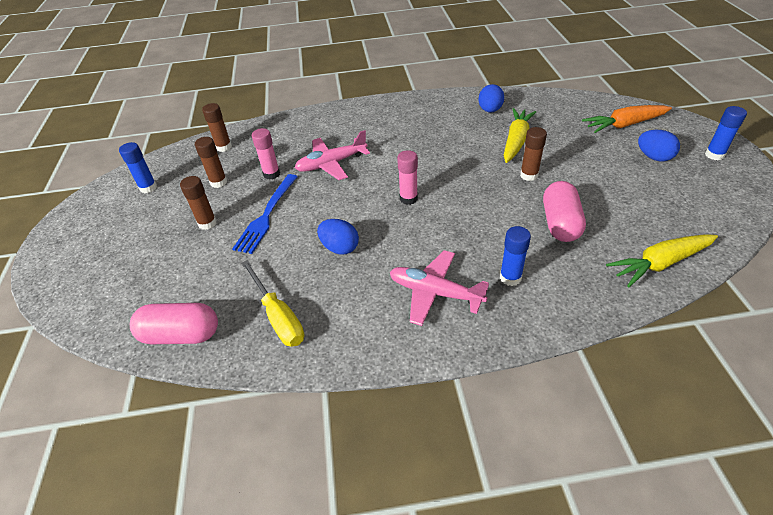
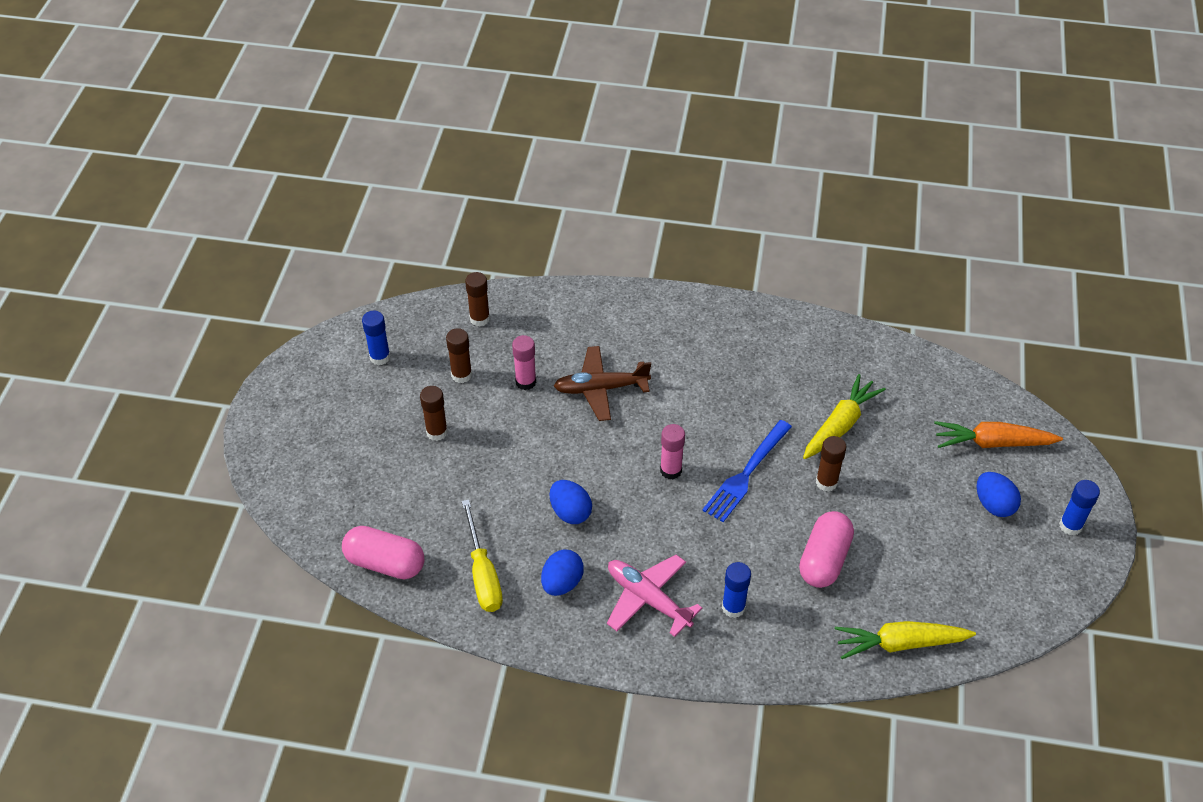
camera: 15 degrees right, 5 degrees up
blue fork [232,174,298,254] -> blue fork moved to [702,420,792,522]
pink plane [295,130,370,180] -> brown plane [554,346,651,421]
blue egg [478,84,504,113] -> blue egg moved to [541,550,584,596]

